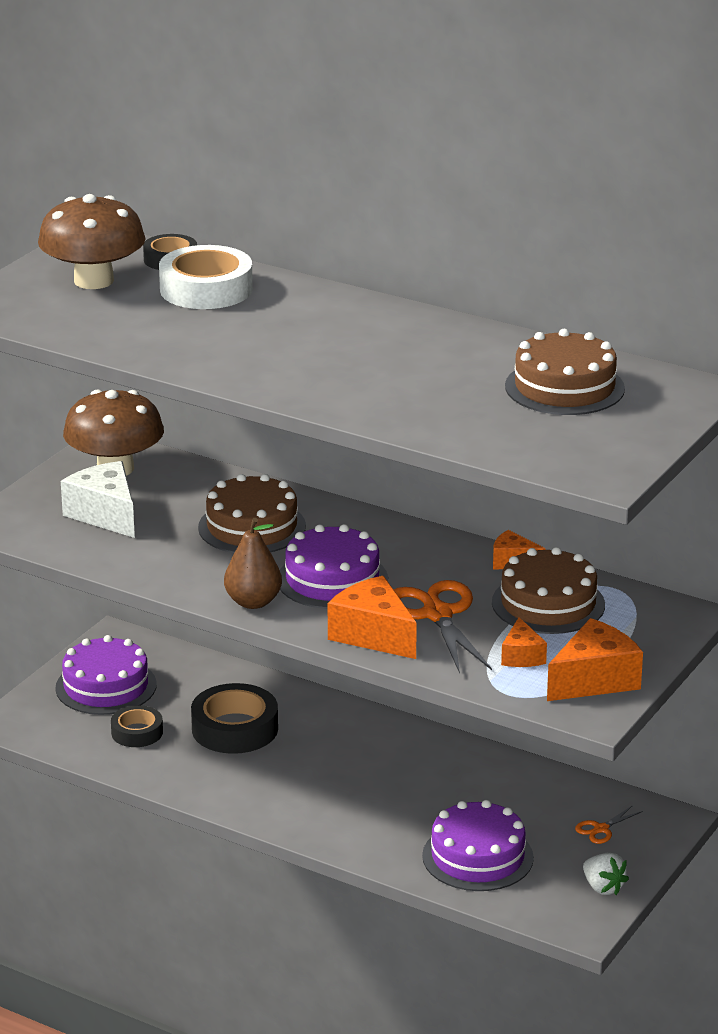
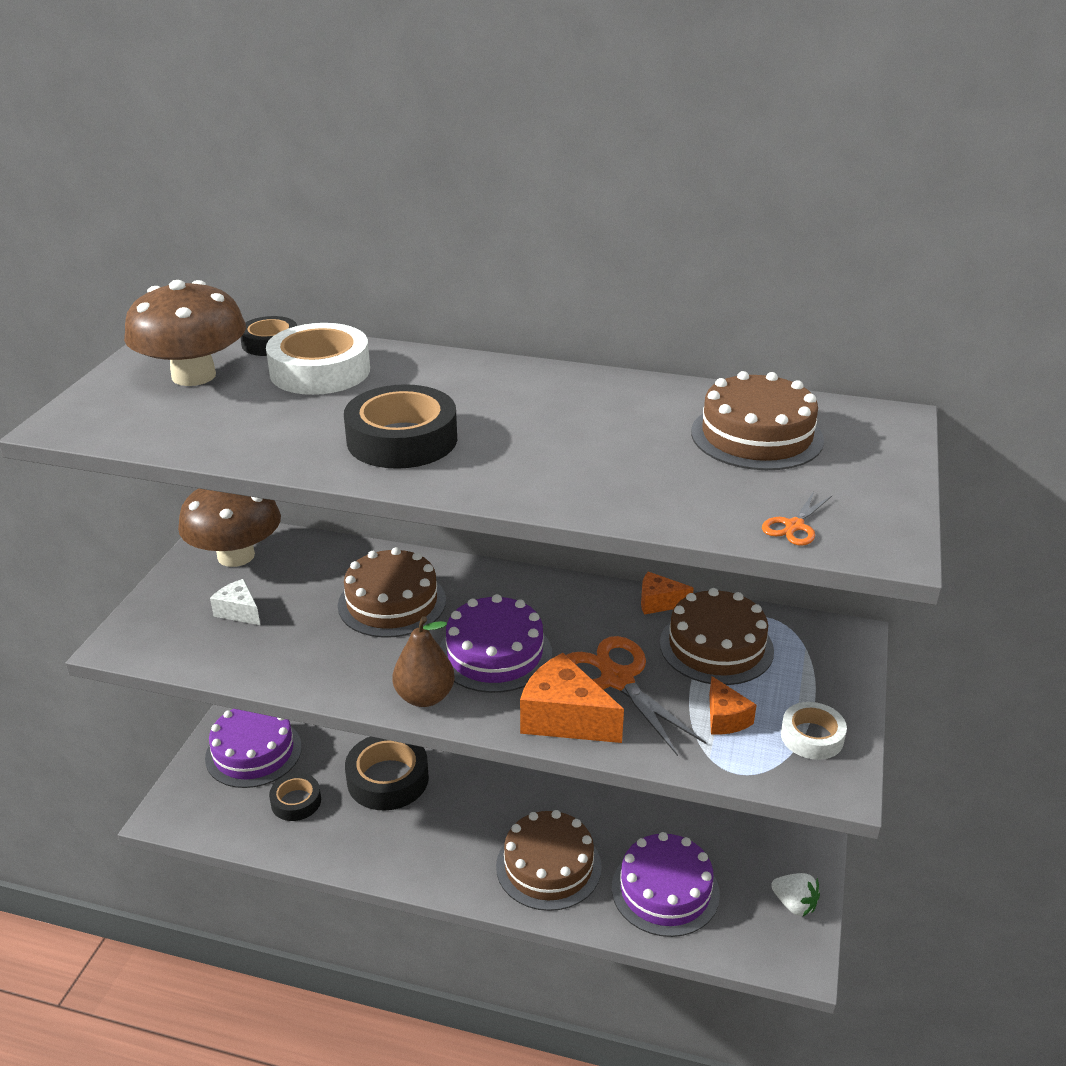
camera: 15 degrees left, 5 degrees up
white cheese [61,461,135,538] -> white cheese [210,579,260,625], size x0.57
orange cheese [547,618,643,701] -> white tape [781,702,847,760]
orange scissors [575,805,643,844] -> orange scissors moved to [762,491,832,546]
none -> black tape [344,384,457,469]
none -> brown cake [496,810,602,911]

